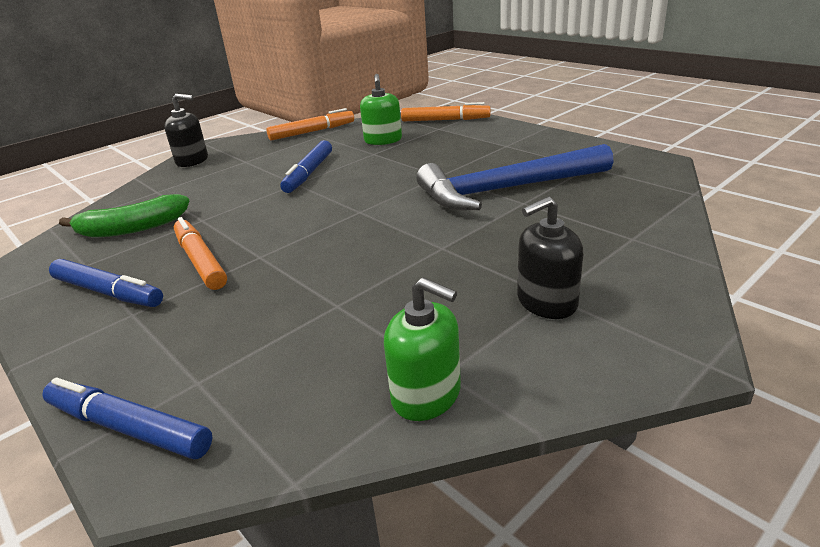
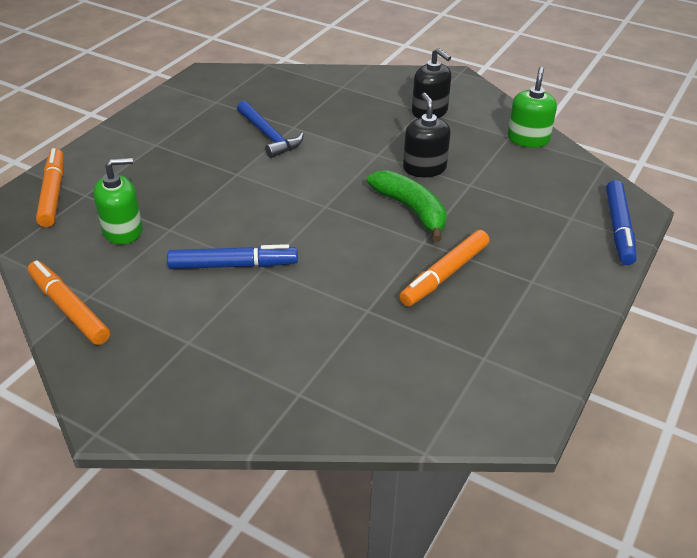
camera: 110 degrees left, 10 degrees up
blue marker [49,259,163,307] -> none
green banana [59,194,189,238] -> green banana moved to [367,170,447,242]
black soap dispenser [164,94,208,167] -> black soap dispenser moved to [403,93,451,177]
blue hammer [416,144,614,210] -> blue hammer [237,101,304,158], size x0.56

